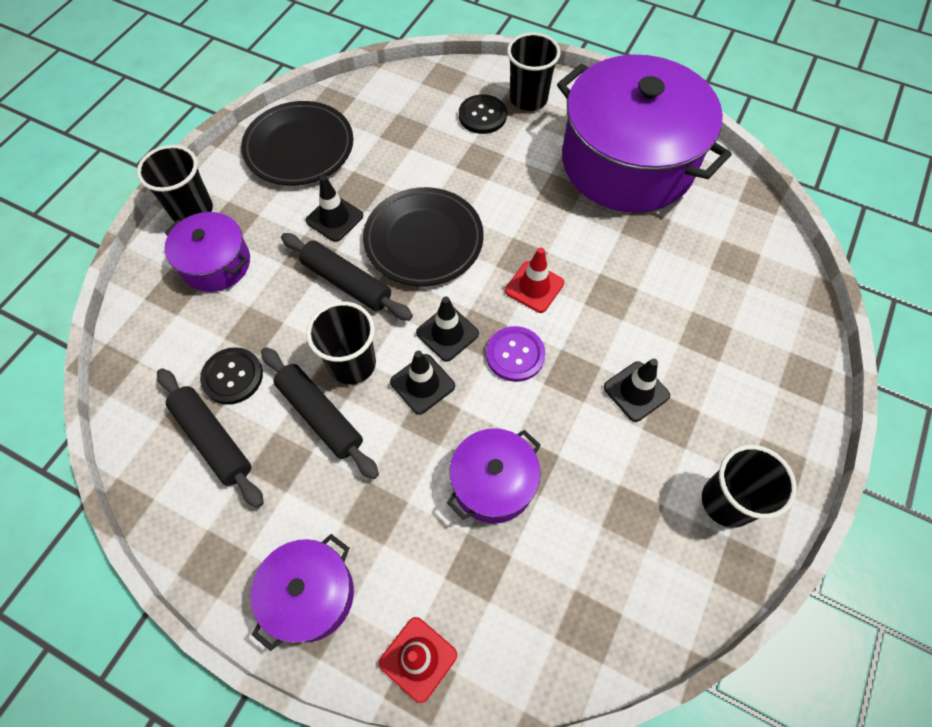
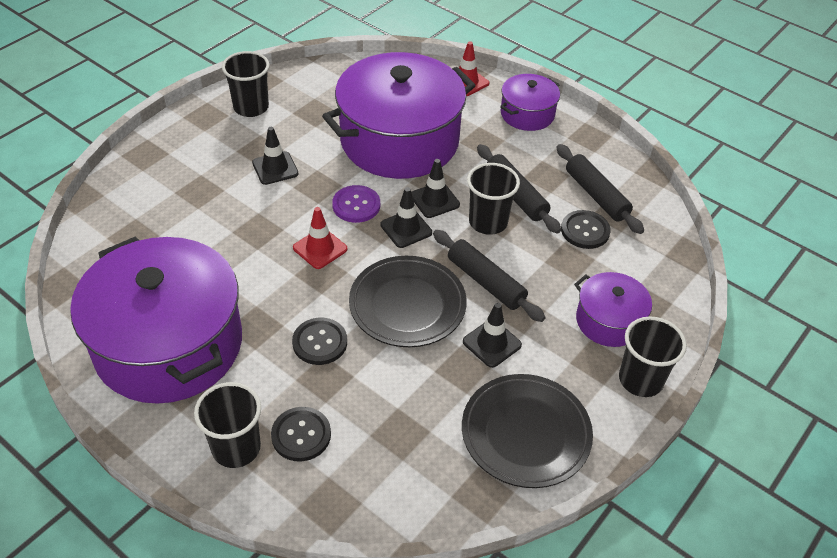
camera: 170 degrees left, 15 degrees down
purple pot [447,428,541,523] -> purple pot [322,52,476,179], size x2.10
none -> black button [292,318,347,365]

